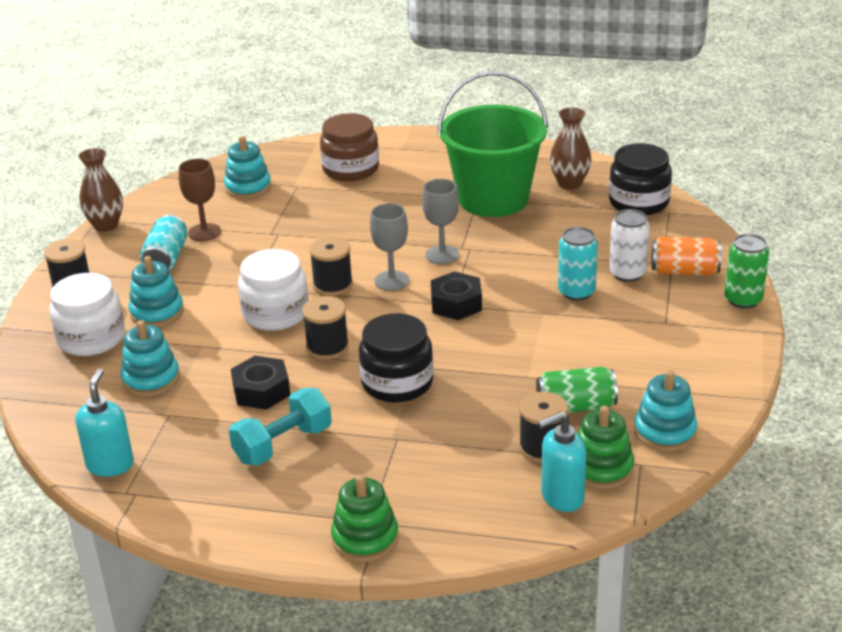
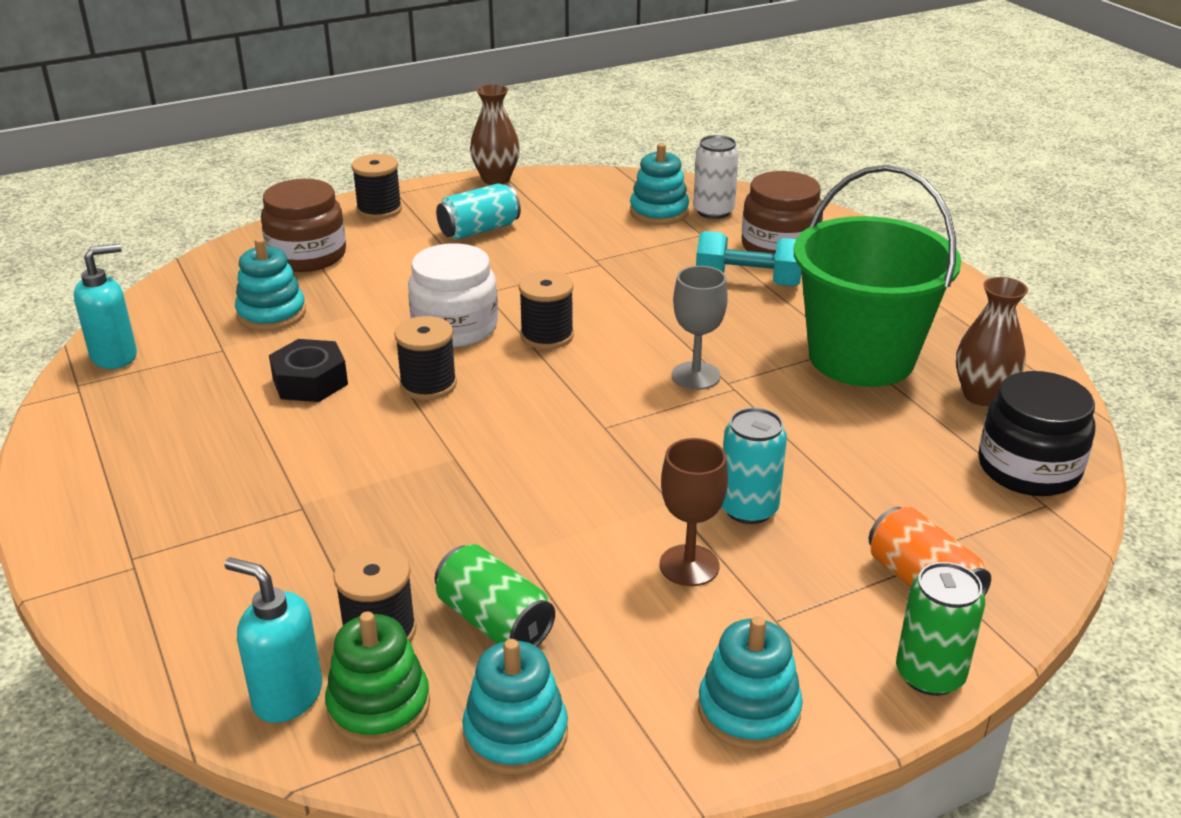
camera: 50 degrees right, 0 degrees up
white jar [49,273,125,356] -> brown jar [261,179,346,272]
turquoise stacking toy [129,256,184,327] -> turquoise stacking toy moved to [698,616,803,750]
brown goblet [179,159,221,241] -> brown goblet moved to [660,438,728,586]
turquoise dumbbell [229,388,332,465] -> turquoise dumbbell moved to [696,231,801,286]
green stacking toy [331,475,399,562] -> none
black jar [359,313,434,403] -> none
grey goblet [370,203,410,291] -> none
black nut [431,271,482,320] -> none
white can [609,209,650,282] -> white can moved to [693,135,739,219]

